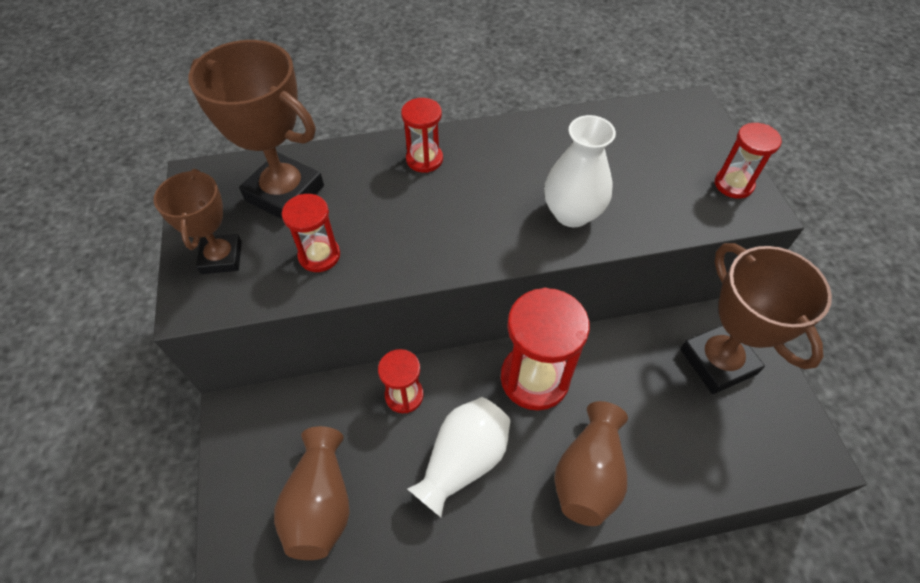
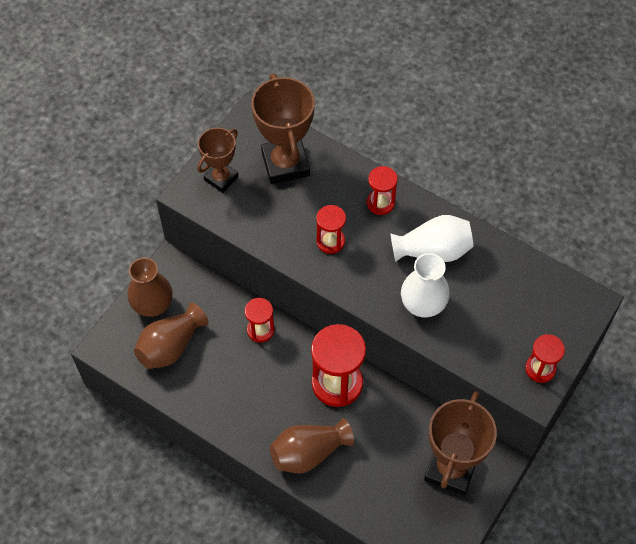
camera: 45 degrees right, 5 degrees up
red hourglass [282,194,340,272] -> red hourglass moved to [316,205,346,254]
white vase [407,397,511,517] -> white vase moved to [390,215,474,262]
none -> brown vase [127,258,173,317]

